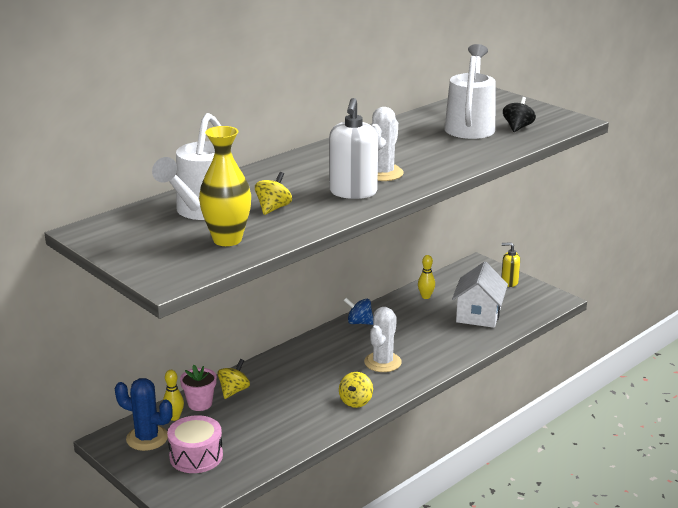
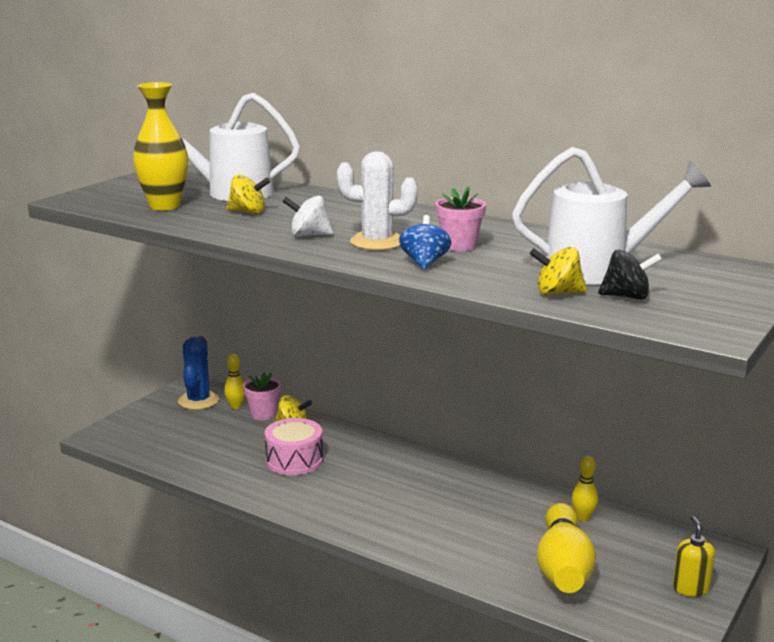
camera: 75 degrees right, 5 degrees down
pink drum [167,415,223,473] -> pink drum moved to [265,418,323,475]
white soap dispenser [329,98,378,199] -> white spinning top [282,196,333,237]
yellow spinning top [339,372,373,408] -> yellow spinning top moved to [530,247,587,295]
blue spinning top [344,298,373,325] -> blue spinning top moved to [399,215,451,270]
white cactus [364,307,402,372] -> none
white house [452,261,508,328] -> yellow bowling pin [537,503,596,593]
none -> pink flower pot [435,186,486,251]

